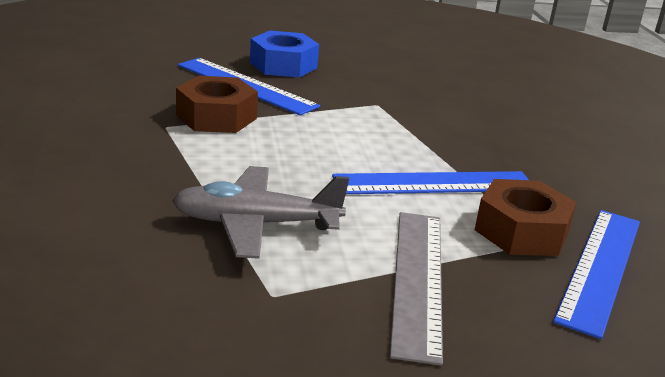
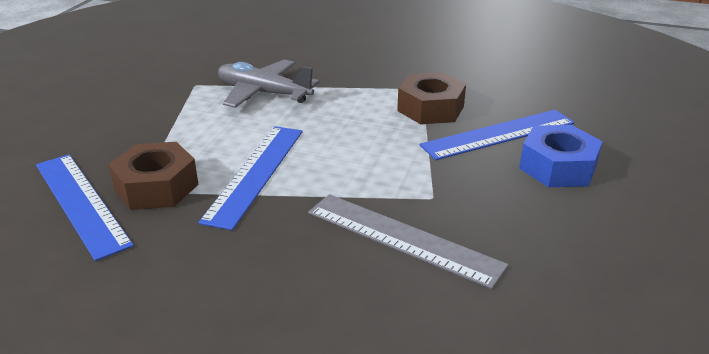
camera: 120 degrees right, 5 degrees up
grey plane [172,166,349,259] -> grey plane turned 90 degrees counterclockwise [218,59,320,108]
grey ruler [390,212,443,366] -> grey ruler moved to [308,194,509,289]

